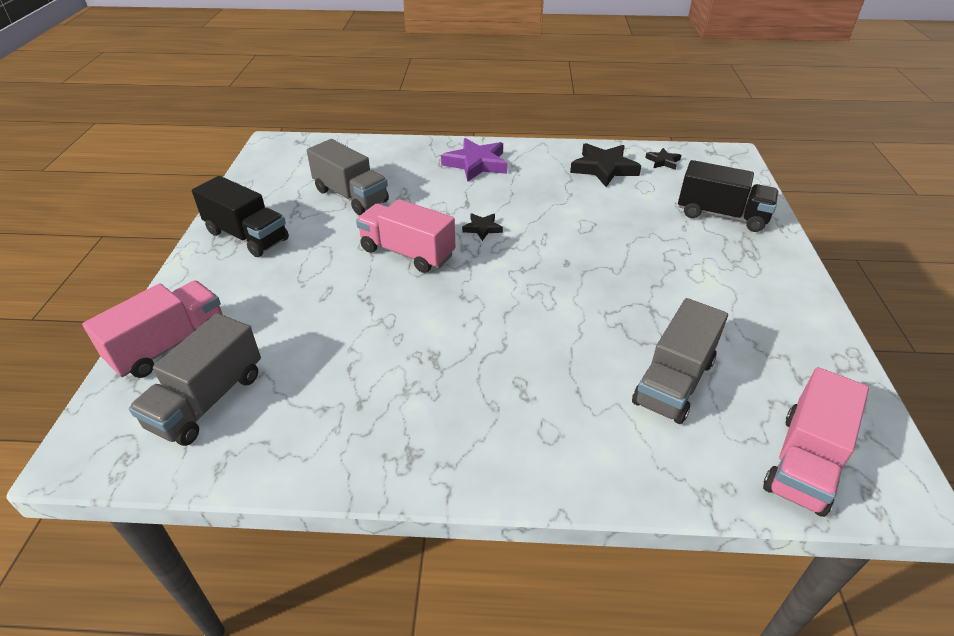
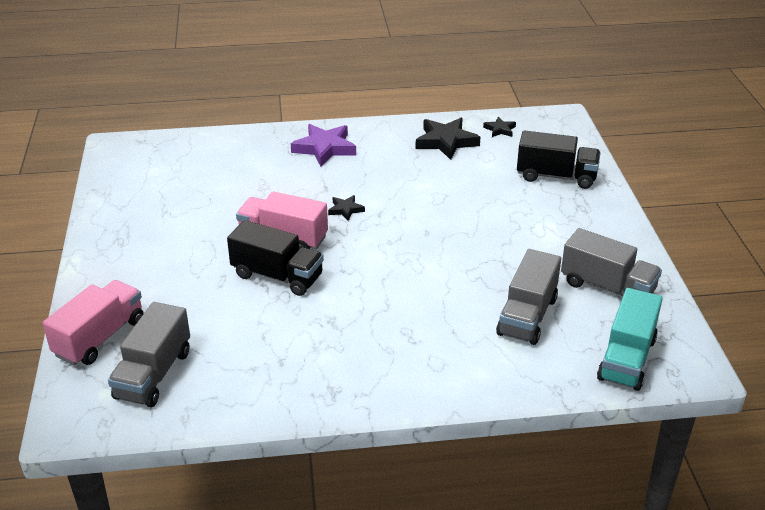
camera: 10 degrees left, 5 degrees down
black truck [192,176,289,257] -> black truck moved to [227,220,324,296]
grey truck [307,139,389,215] -> grey truck moved to [561,228,662,296]
pink truck [763,367,869,517] -> turquoise truck [597,288,663,391]

